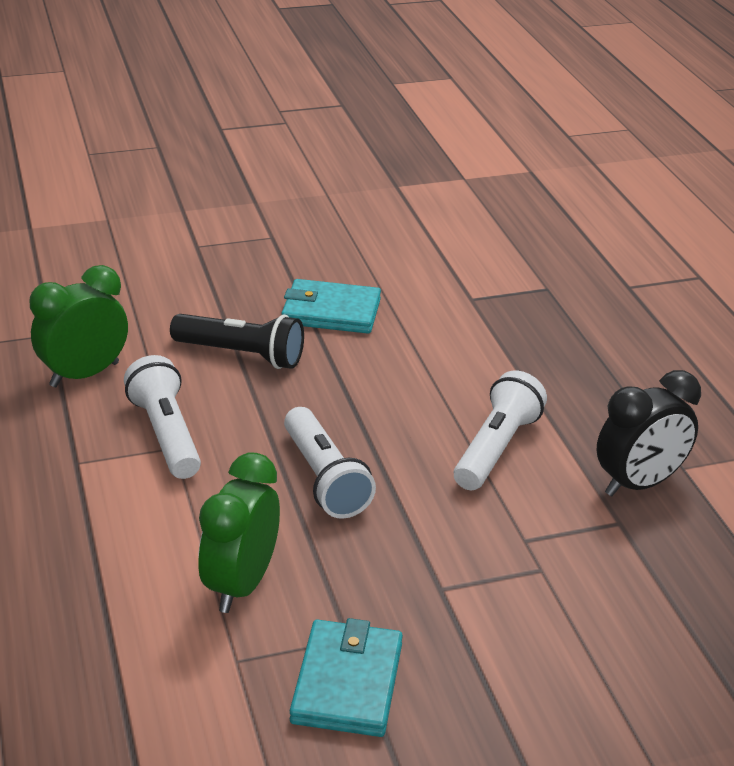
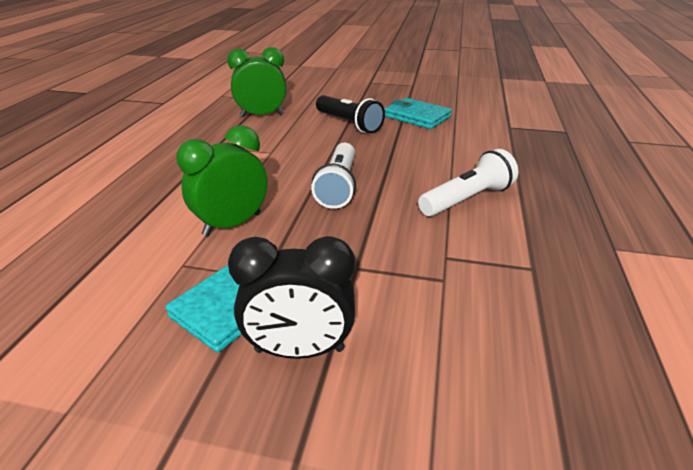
camera: 30 degrees right, 0 degrees up
white flashlight [124,355,201,479] -> none
black clock [596,370,701,496] -> black clock moved to [228,236,355,359]

